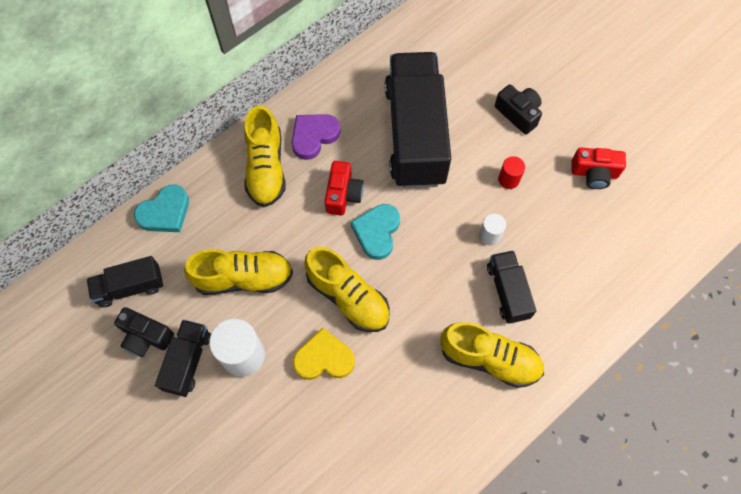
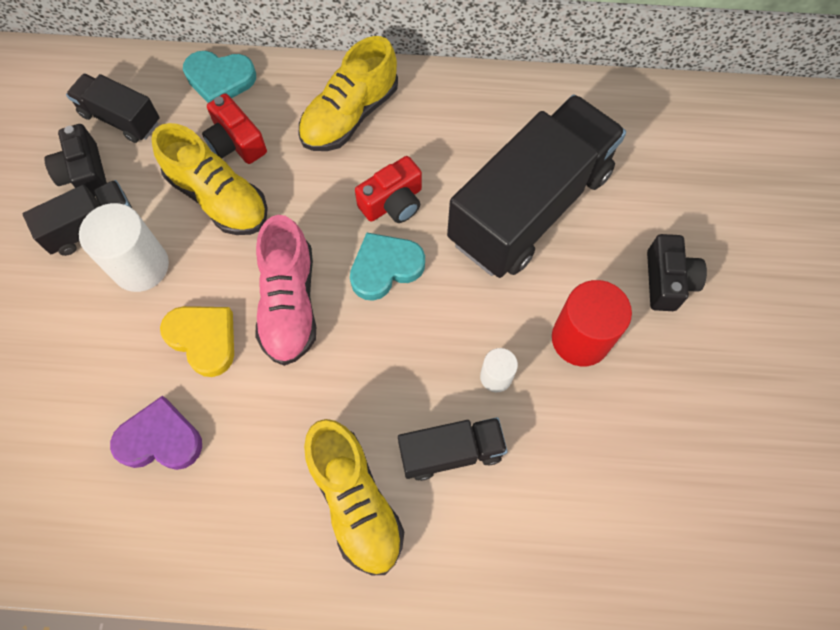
camera: 45 degrees right, 0 degrees up
purple heart [292,114,341,160] -> purple heart moved to [110,396,202,470]
yellow shoe [304,247,390,332] -> pink shoe [255,215,316,366]
black truck [487,250,536,324] -> black truck turned 45 degrees clockwise [398,417,508,481]
red cylinder [498,156,525,189] -> red cylinder [552,280,632,366], size x1.86
red camera [572,148,626,189] -> red camera moved to [202,93,267,164]

